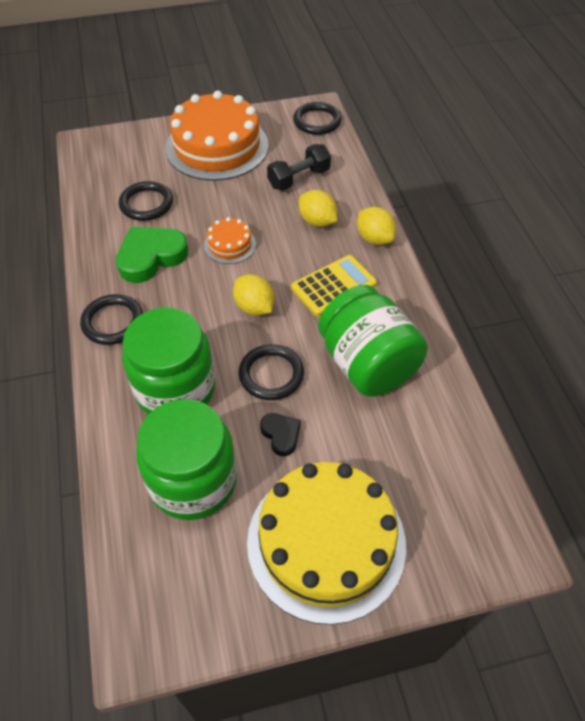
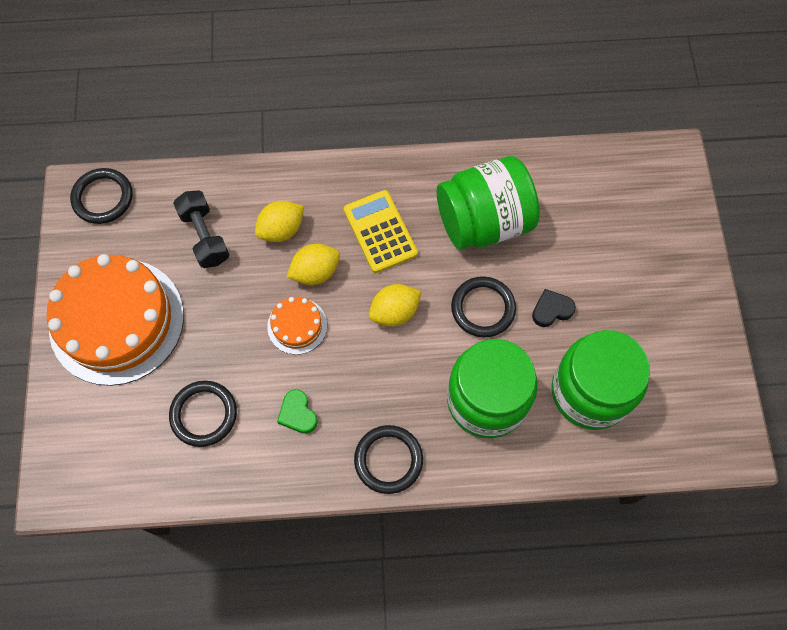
camera: 80 degrees left, 15 degrees up
green heart [116,227,188,283] -> green heart [277,389,318,434], size x0.53
yellow cake [247,462,406,625] -> none
yellow lemon [357,207,396,245] -> yellow lemon moved to [287,244,340,285]

